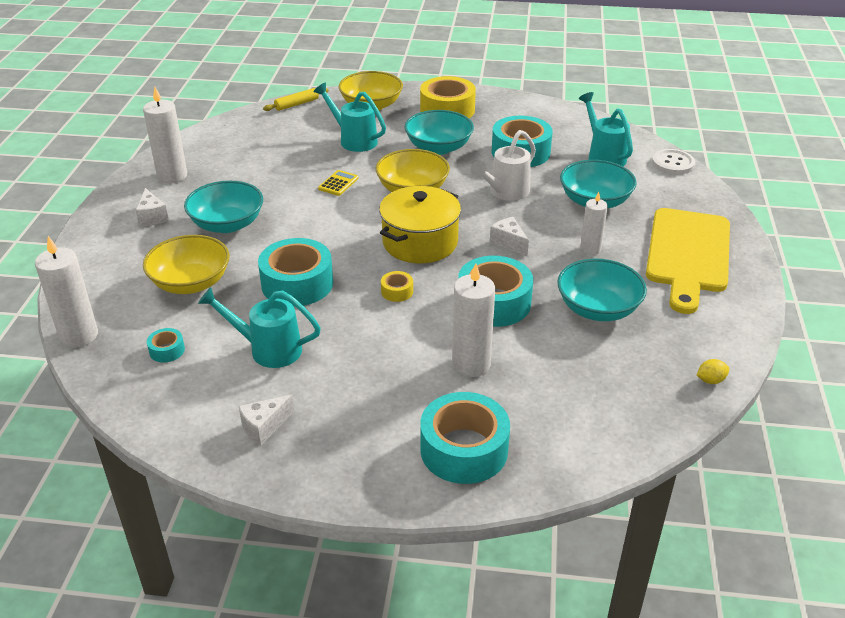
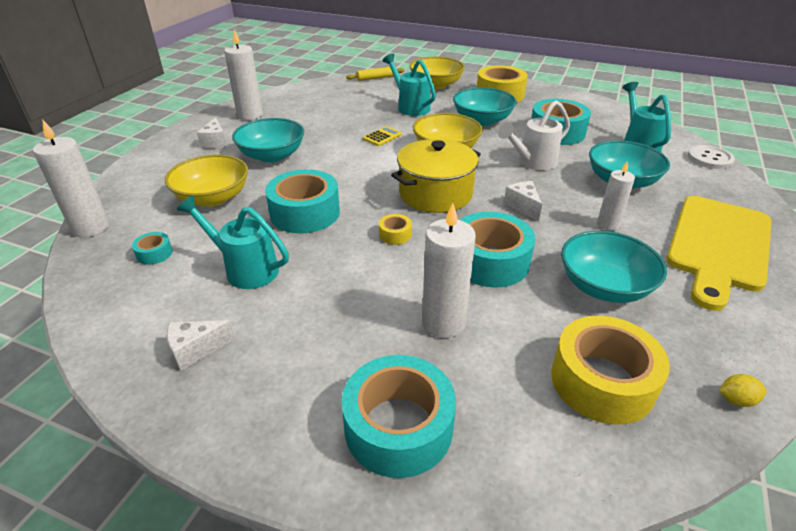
camera: 15 degrees right, 0 degrees up
none -> yellow tape [551,316,670,425]

